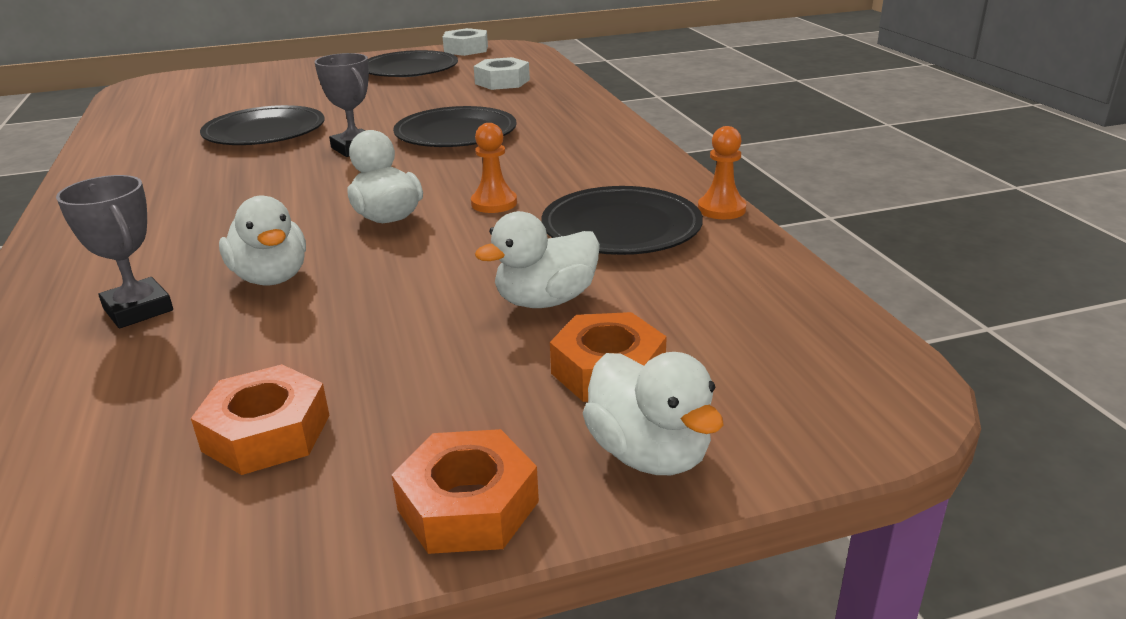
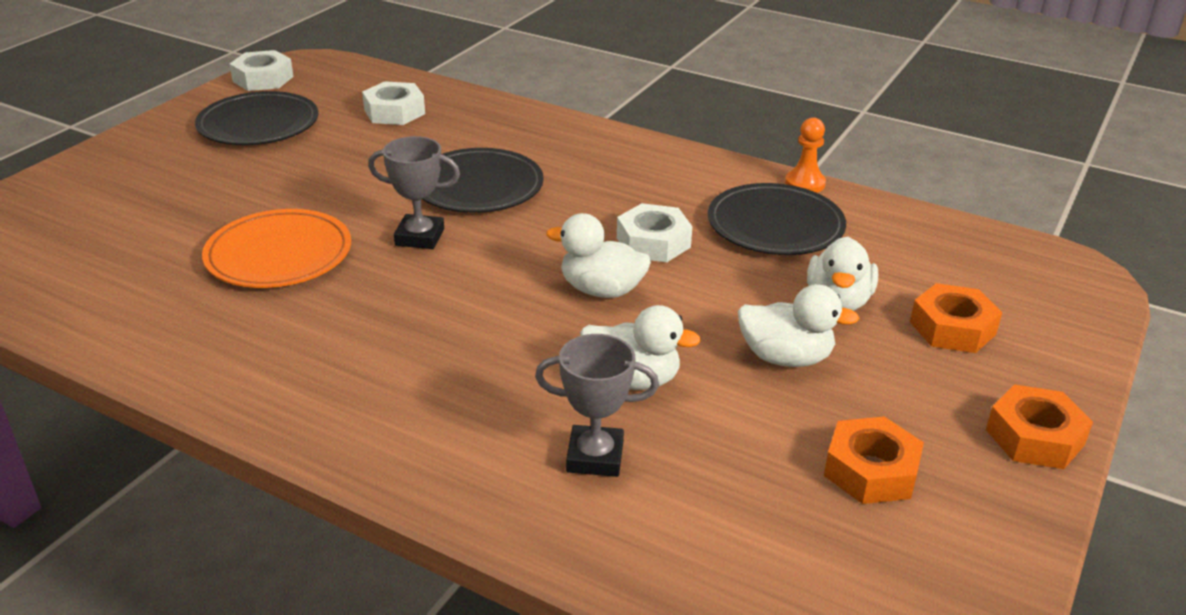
camera: 45 degrees left, 5 degrees up
black plate [200,105,325,145] -> orange plate [202,209,351,288]
orange pawn [471,123,517,213] -> white nut [617,203,692,262]
white duck [583,352,723,475] -> white duck moved to [738,284,860,367]

